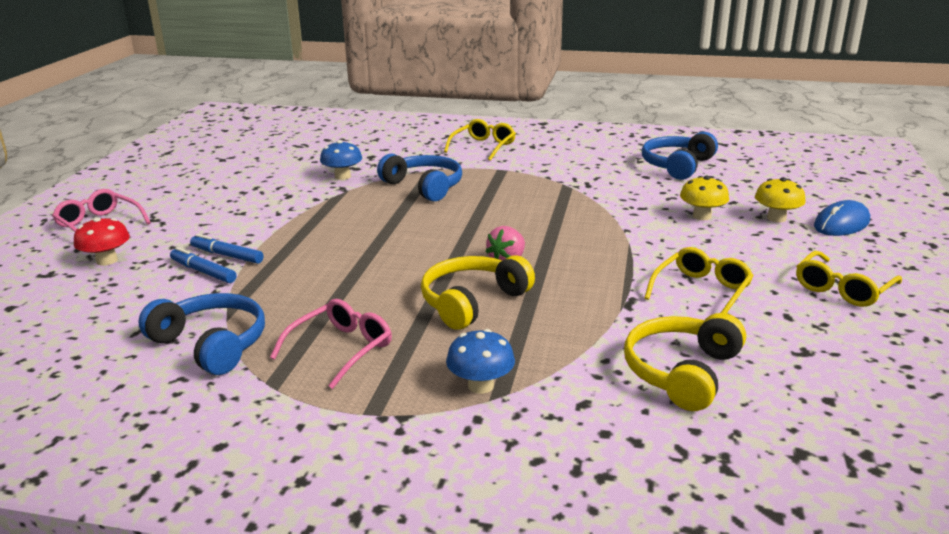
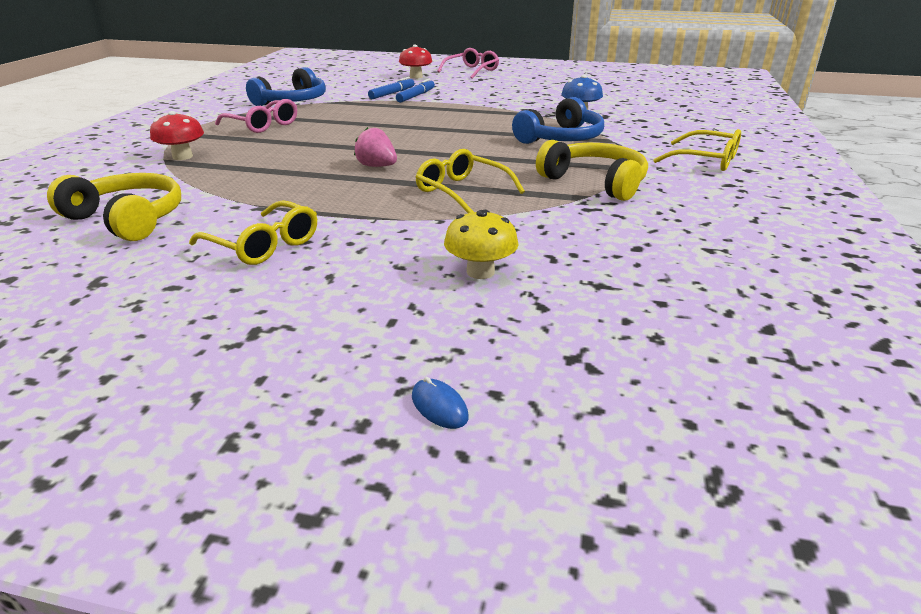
camera: 90 degrees right, 5 degrees up
yellow headphones [421,255,535,330] -> yellow headphones moved to [536,140,648,201]
blue mushroom [446,329,515,394] -> red mushroom [150,111,204,160]
blue headphones [642,132,718,180] -> none
yellow mushroom [755,177,806,223] -> none
yellow glasses [796,251,902,307] -> yellow glasses moved to [415,149,525,213]
blue mouse [814,200,870,236] -> blue mouse [412,377,469,429], size x0.50

